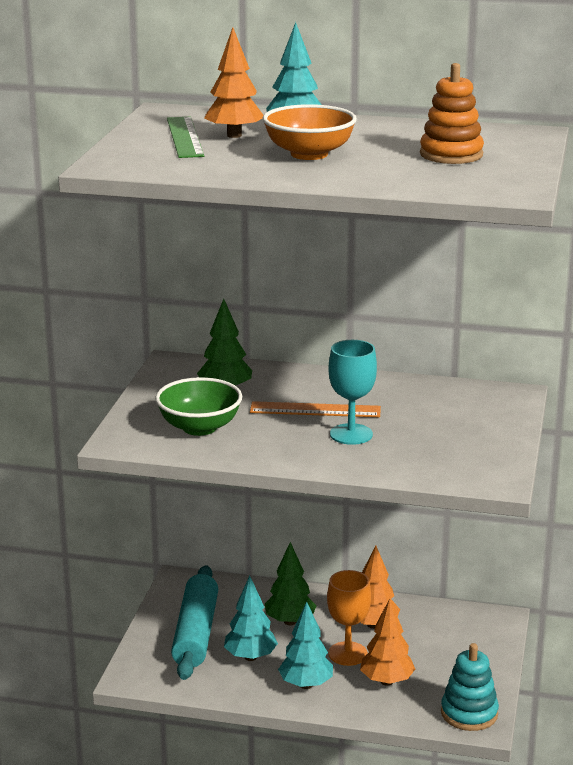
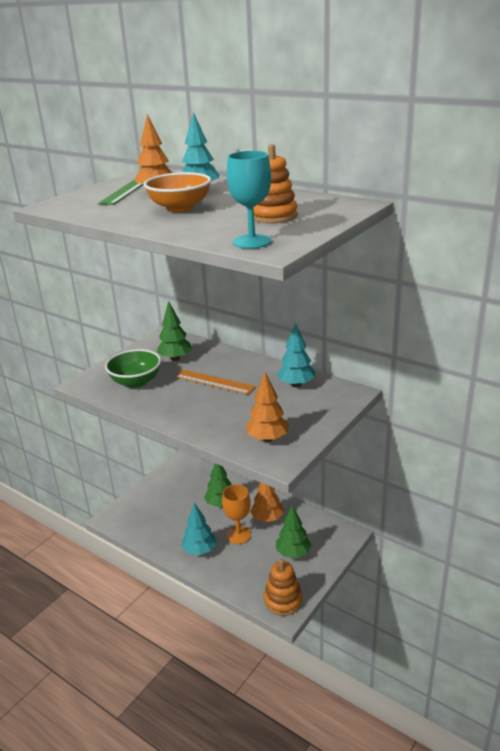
camera: 25 degrees right, 5 degrees up
turquoise rolling pin [171,565,218,680] -> none
turquoise tree [224,575,278,661] -> turquoise tree moved to [277,323,315,387]
turquoise goblet [328,340,377,445] -> turquoise goblet moved to [227,151,271,249]
orange tree [360,598,415,686] -> orange tree moved to [246,372,289,442]
turquoise stacking toy [441,643,499,731] -> orange stacking toy [264,559,302,616]
none -> green tree [276,505,311,558]

